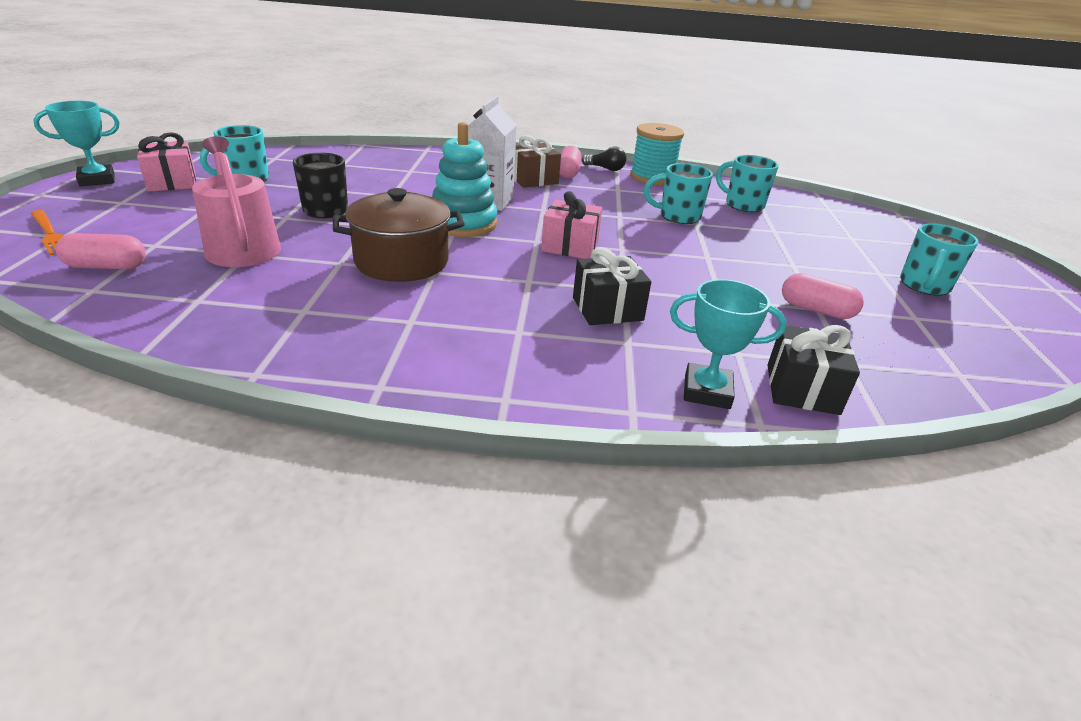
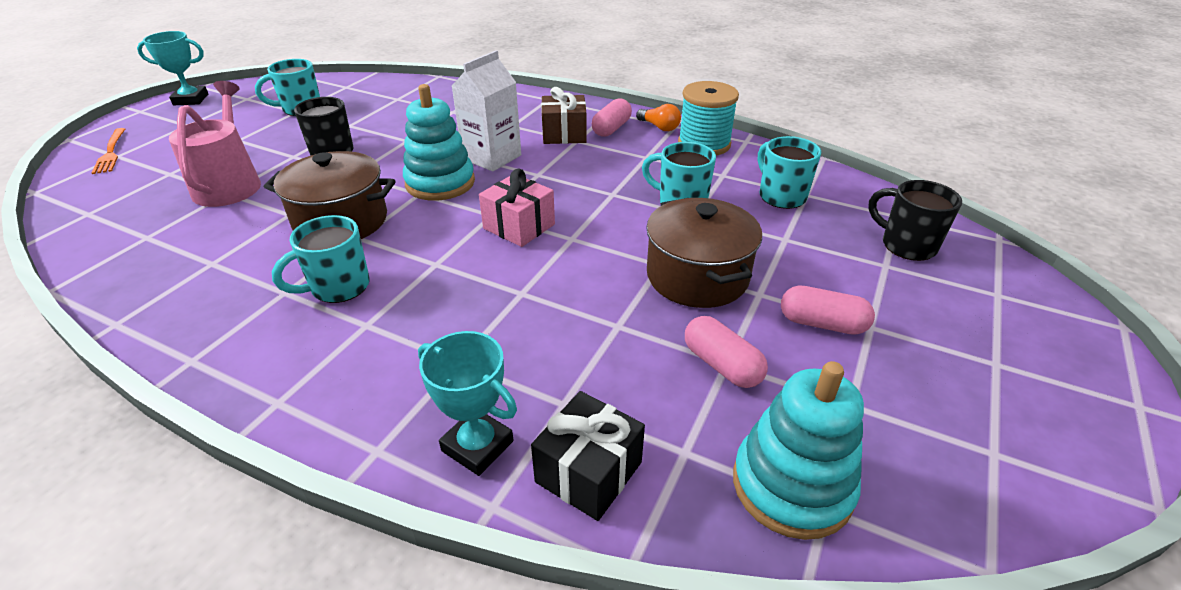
camera: 25 degrees right, 5 degrees up
pink capsule [56,233,146,269] -> pink capsule moved to [781,285,875,335]
pink gift [137,132,196,192] -> none
black gift [573,247,651,325] -> none
black light bulb [581,147,627,171] -> orange light bulb [636,104,681,131]
turquoise mug [900,223,979,296] -> turquoise mug moved to [272,215,370,303]
none -> brown pot [646,198,762,308]
none -> turquoise stacking toy [733,361,864,540]
none -> black mug [868,180,962,261]

